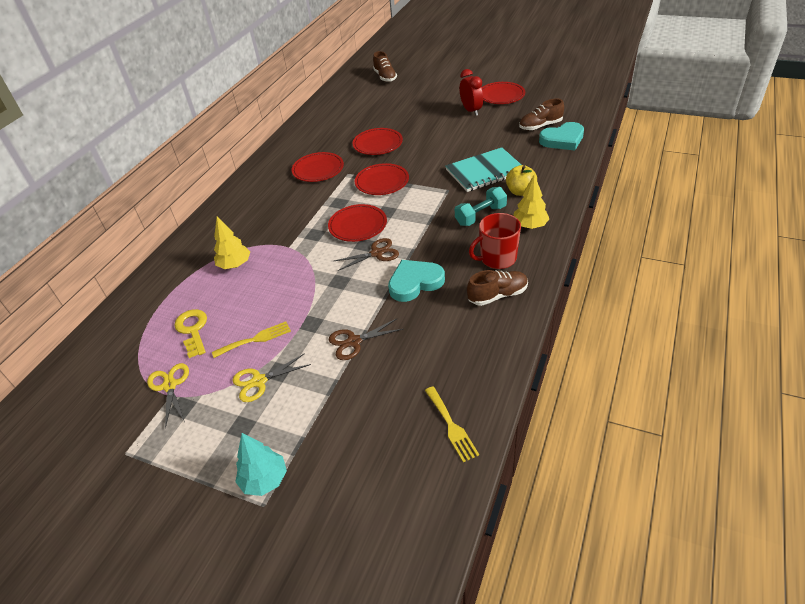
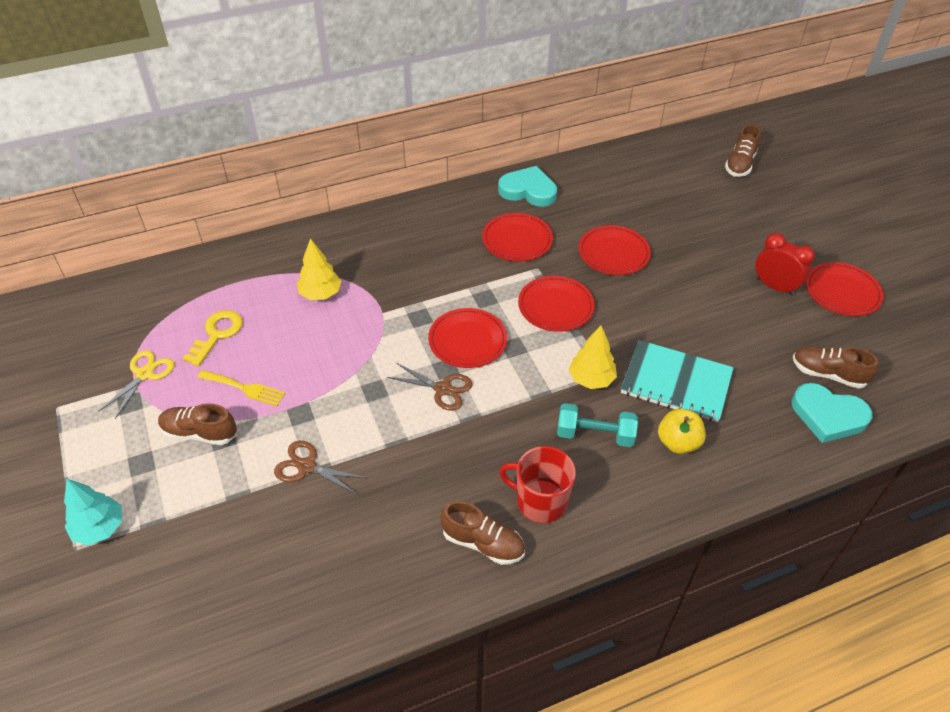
camera: 40 degrees right, 5 degrees up
yellow scissors [232,353,311,402] -> brown shoe [158,403,237,445]
turquoise heart [388,260,445,302] -> turquoise heart moved to [498,166,557,207]
yellow fork [425,386,479,463] -> none
red clock [459,69,483,116] -> red clock turned 75 degrees counterclockwise [755,233,815,296]
yellow tree [513,175,549,229] -> yellow tree moved to [569,326,617,389]

